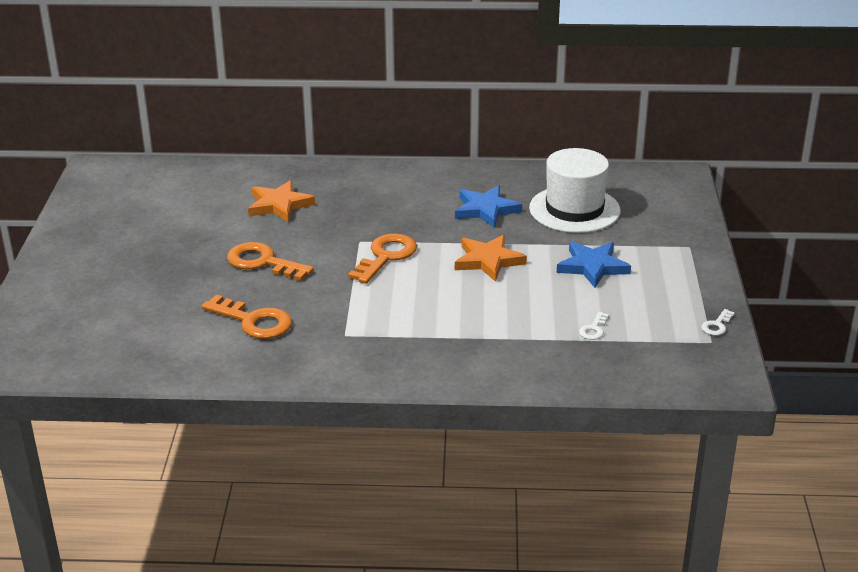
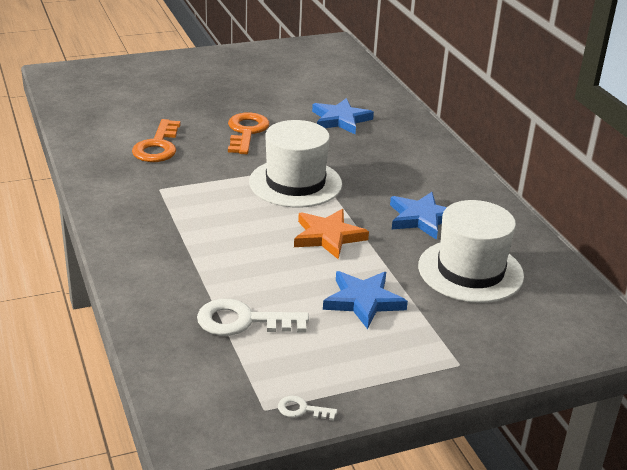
camera: 65 degrees right, 0 degrees up
orange star [248,180,315,222] -> blue star [312,98,374,134]
orange key [348,234,417,284] -> white hat [249,120,342,208]
white key [579,312,609,340] -> white key [197,299,309,336], size x2.08

